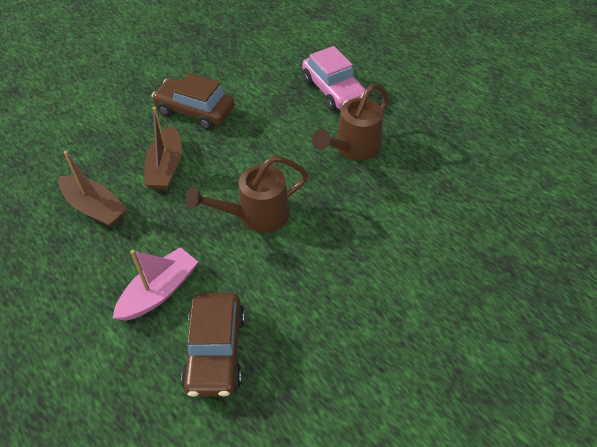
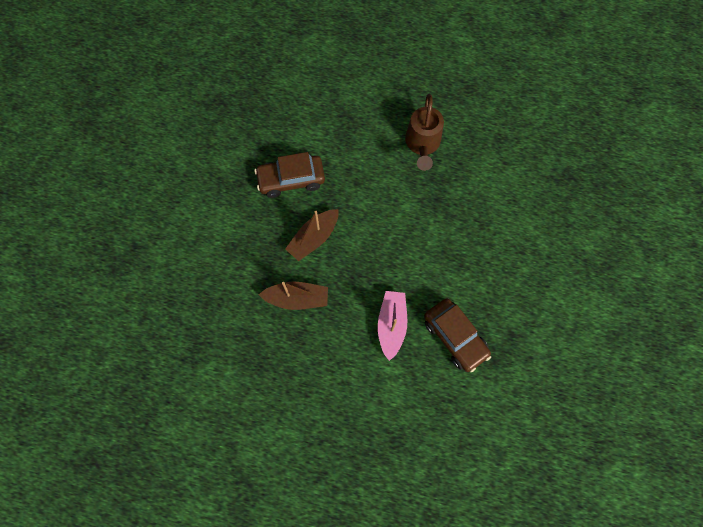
camera: 35 degrees left, 20 degrees up
brown boat [144,107,182,190] -> brown boat turned 75 degrees clockwise [285,209,338,261]
brown watering can [186,156,308,233] -> none
pink car [302,46,366,111] -> none

